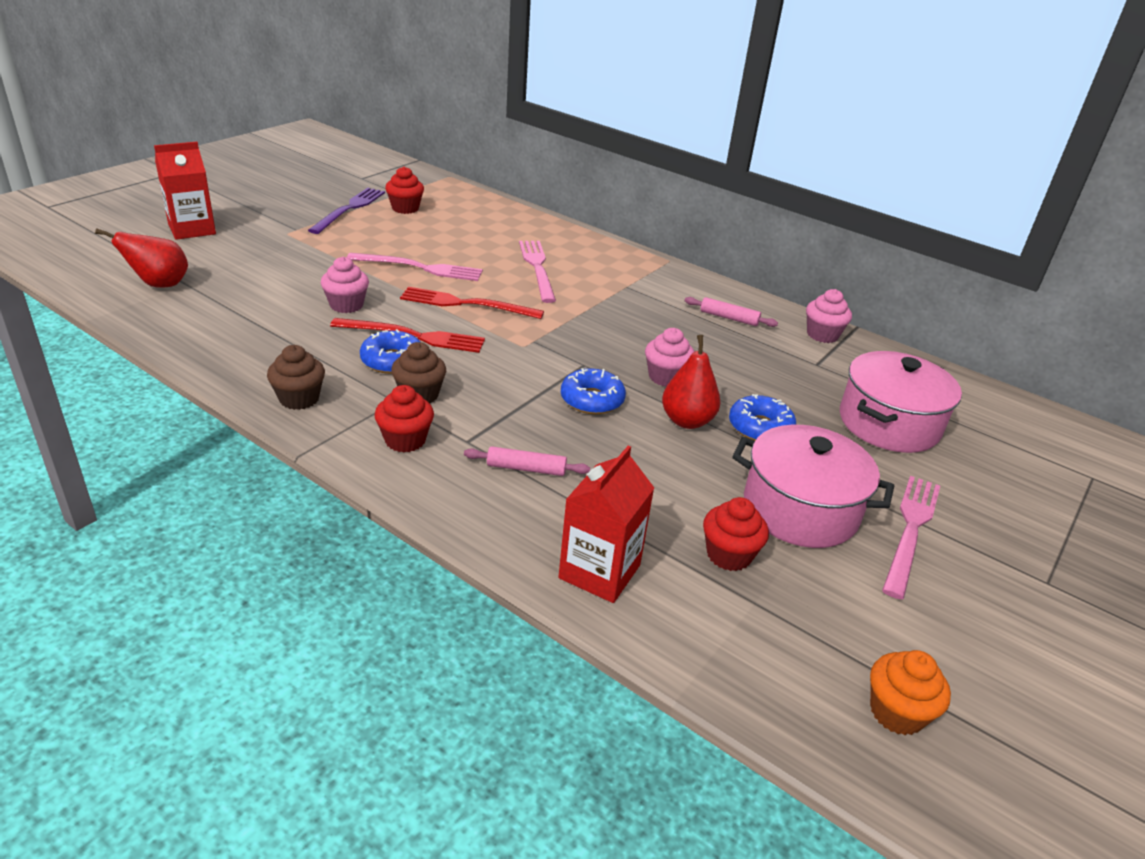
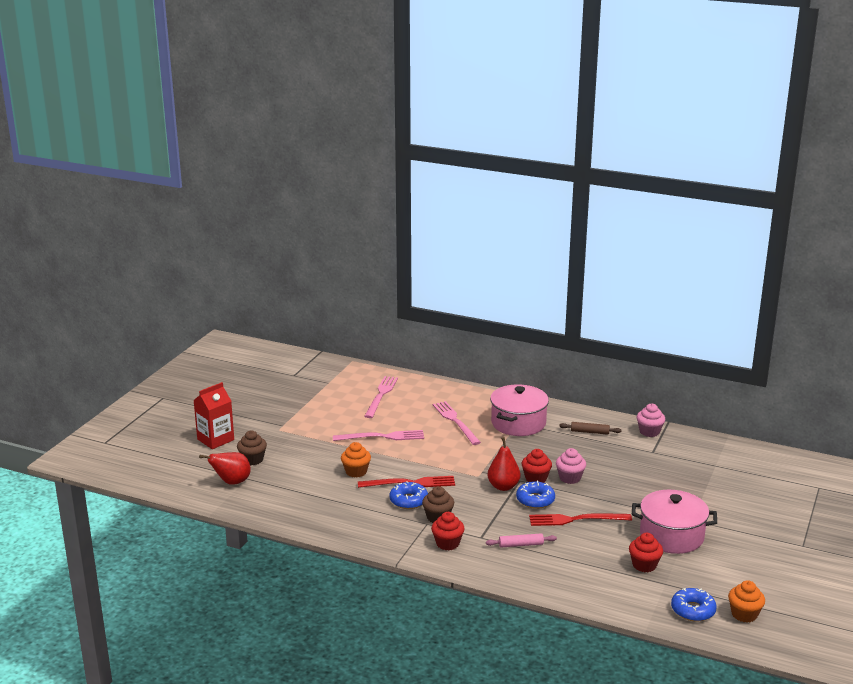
camera: 10 degrees left, 10 degrees down
brown cupcake [267,345,325,410] -> brown cupcake moved to [237,431,267,465]
purple fork [308,188,385,234] -> none
pink cupcake [321,257,369,313] -> orange cupcake [341,442,371,478]
red cupcake [385,166,424,214] -> red cupcake moved to [522,449,552,483]
red fork [400,287,544,319] -> red fork moved to [529,513,632,526]
red carton [558,446,654,603] -> none
red pear [662,335,720,429] -> red pear moved to [488,437,520,491]
pink rolling pin [685,297,778,327] -> brown rolling pin [559,422,621,435]
blue donut [729,394,796,441] -> blue donut moved to [671,588,717,622]
pink pot [840,351,962,453] -> pink pot moved to [490,384,549,436]
pink fork [882,476,940,599] -> pink fork moved to [364,376,398,418]

